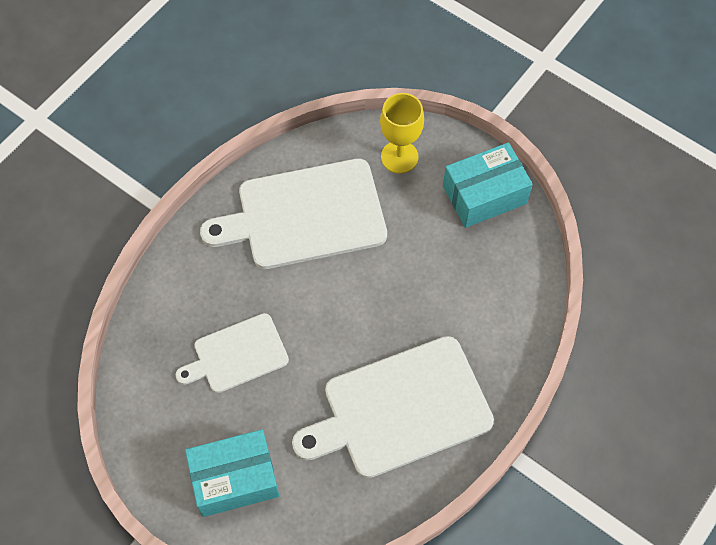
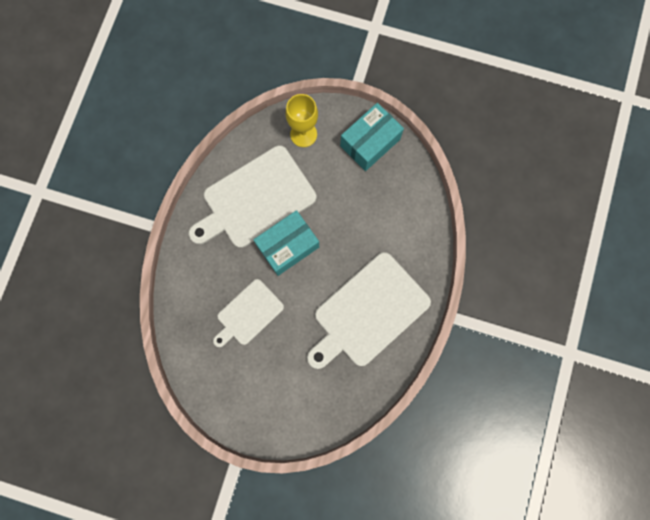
camera: 20 degrees left, 15 degrees up
turquoise box [185,429,279,517] -> turquoise box moved to [253,210,319,276]

